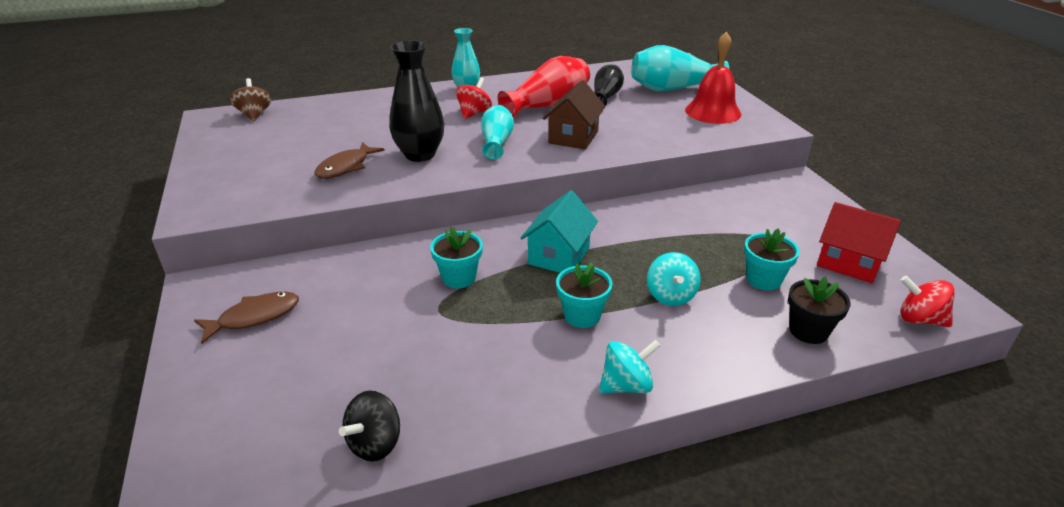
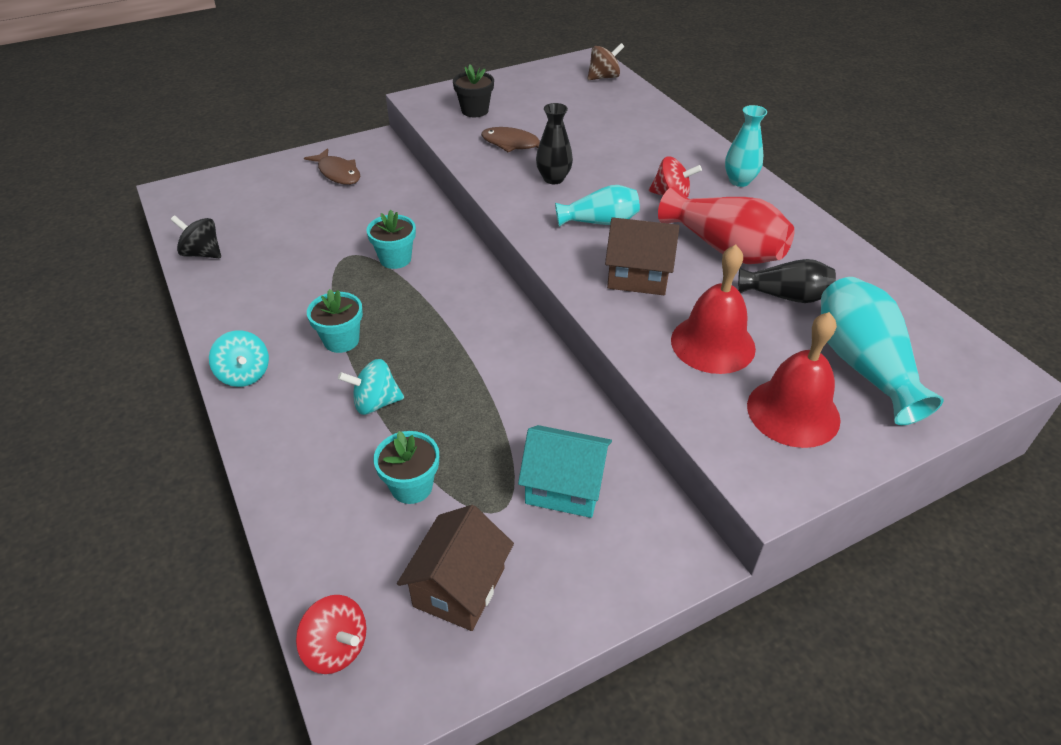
camera: 80 degrees right, 10 degrees up
black vase [389,40,444,162] -> black vase [536,103,573,184], size x0.64
turquoise house [521,190,598,273] -> turquoise house moved to [518,425,612,518]
black flower pot [788,277,851,344] -> black flower pot moved to [453,64,494,117]
red house [817,202,901,284] -> brown house [397,505,514,631]
red spinning top [900,276,955,327] -> red spinning top turned 105 degrees clockwise [296,595,366,674]
none -> red bell [671,245,756,374]

